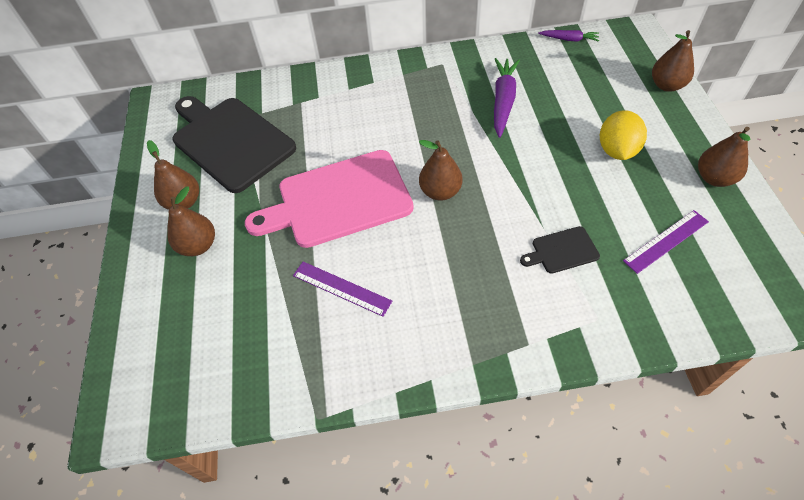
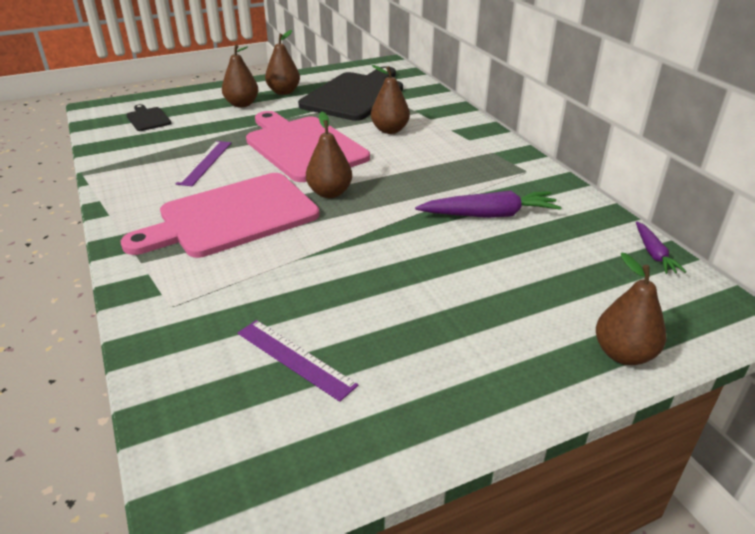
camera: 70 degrees right, 20 degrees down
black cutting board [520,226,600,274] -> black cutting board moved to [126,104,171,131]
yellow lemon [600,110,647,160] -> none
brown pear [698,127,750,187] -> brown pear moved to [371,65,410,134]
none -> pink cutting board [121,173,320,258]

